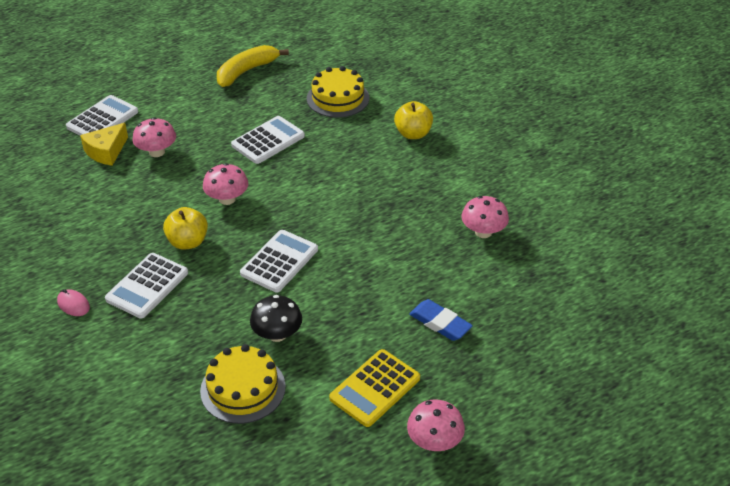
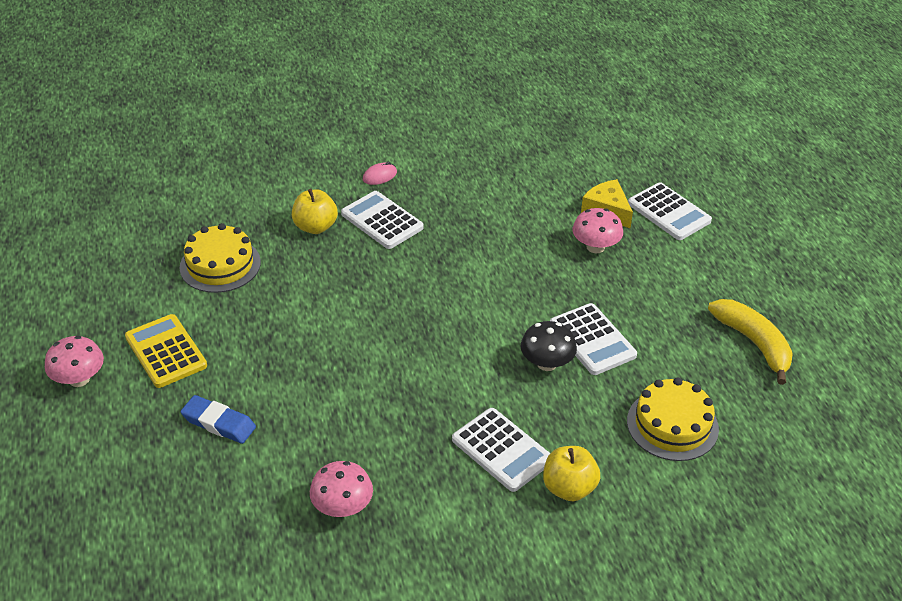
camera: 105 degrees right, 0 degrees up
yellow apple [163,207,208,249] -> yellow apple moved to [292,189,338,234]
pink mushroom [203,163,248,205] -> none
white calculator [240,230,318,292] -> white calculator moved to [452,408,550,492]
black mushroom [250,295,302,342] -> black mushroom moved to [520,321,577,371]
blue eraser [409,299,473,341] -> blue eraser turned 60 degrees clockwise [180,395,256,444]

